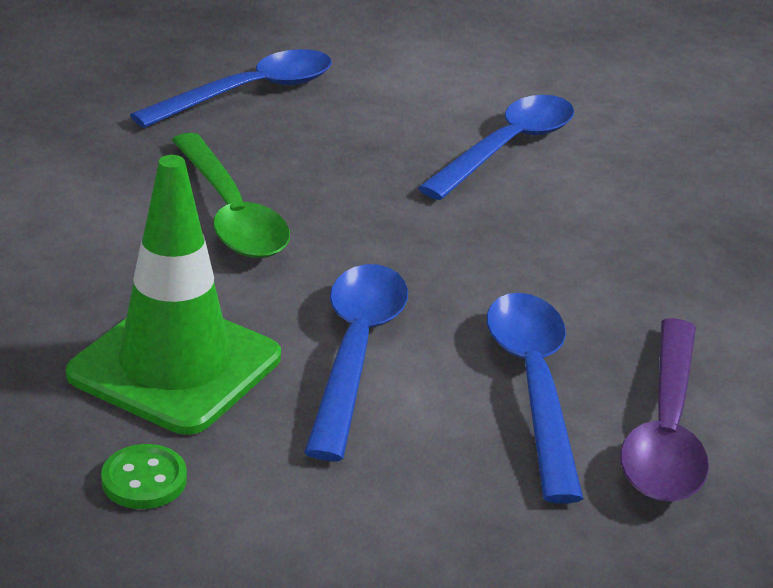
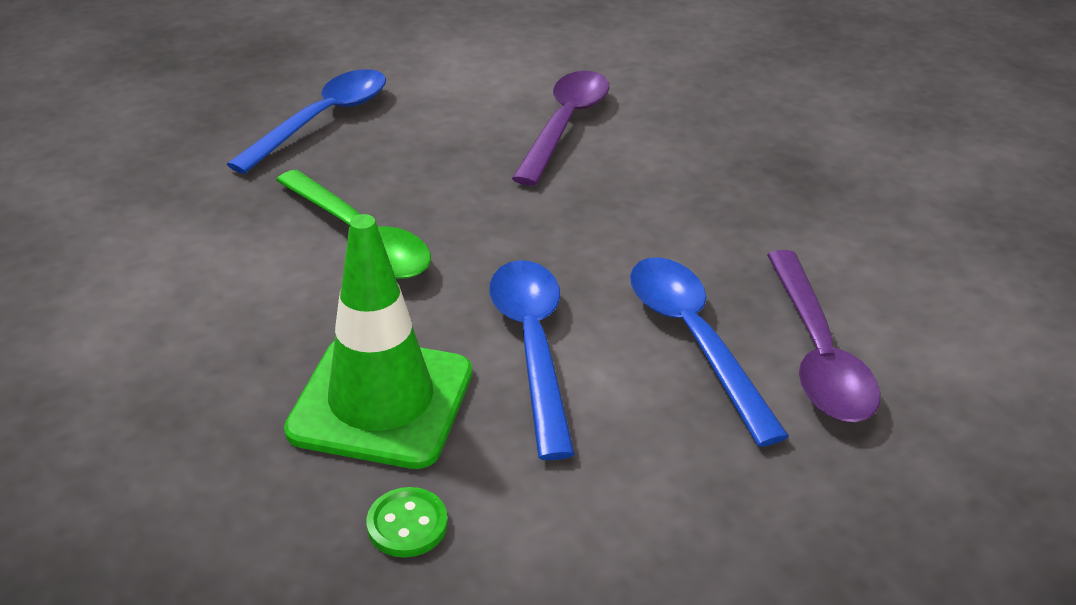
camera: 15 degrees left, 5 degrees up
blue spoon [418,95,574,200] -> purple spoon [512,71,610,186]

